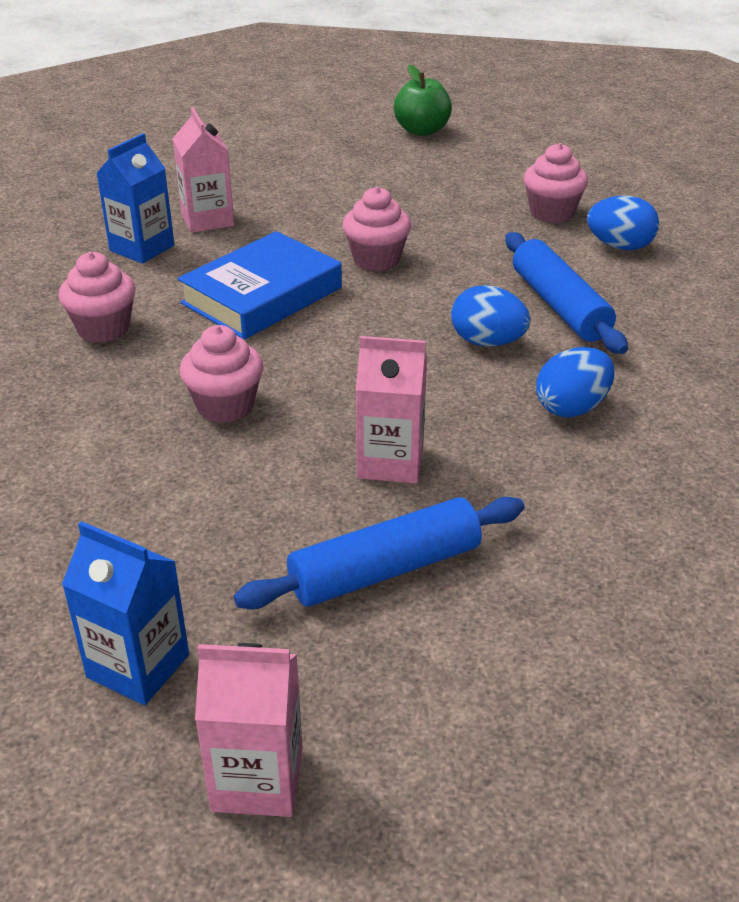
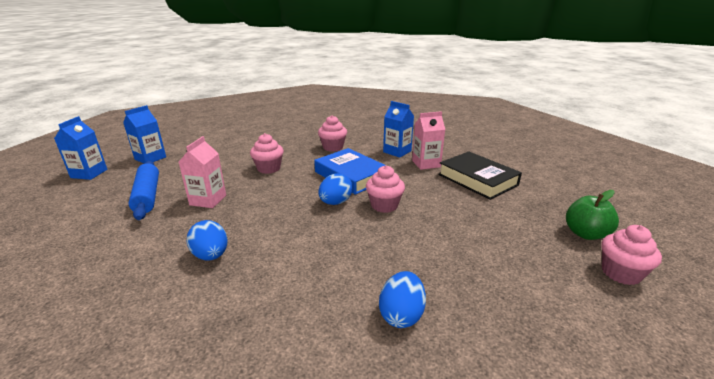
camera: 95 degrees right, 10 degrees down
pink carton [195,643,303,817] -> blue carton [54,116,107,180]
blue egg [451,285,531,347] -> blue egg moved to [318,173,353,205]
blue rolling pin [505,232,628,354] -> none
pink cupcake [524,143,588,223] -> pink cupcake moved to [601,225,662,285]
none -> black book [438,152,522,200]

